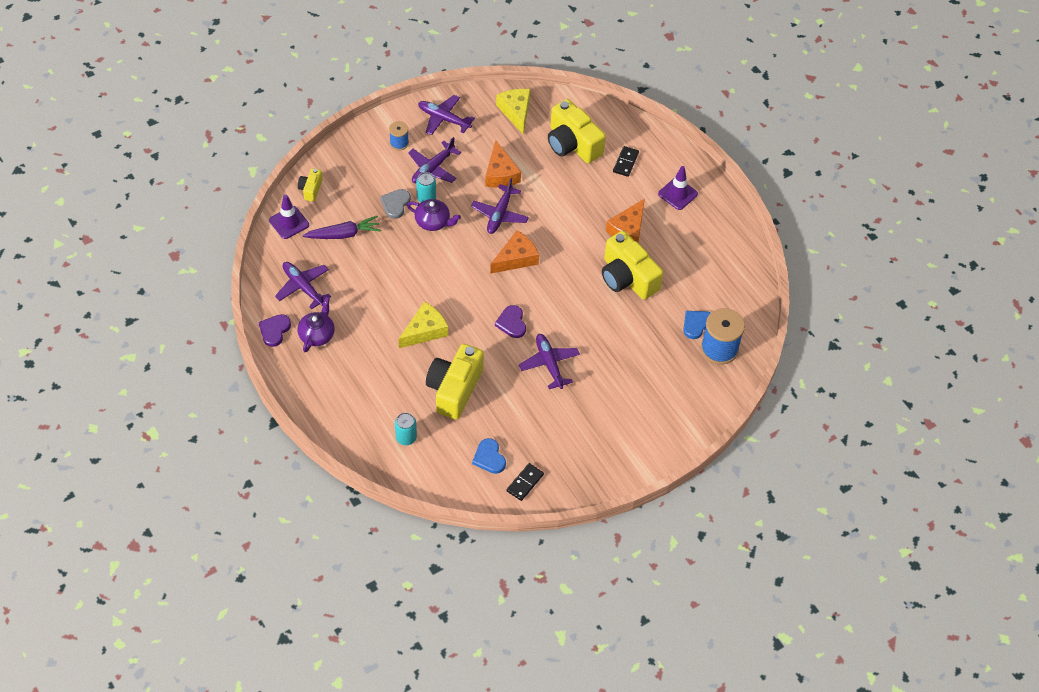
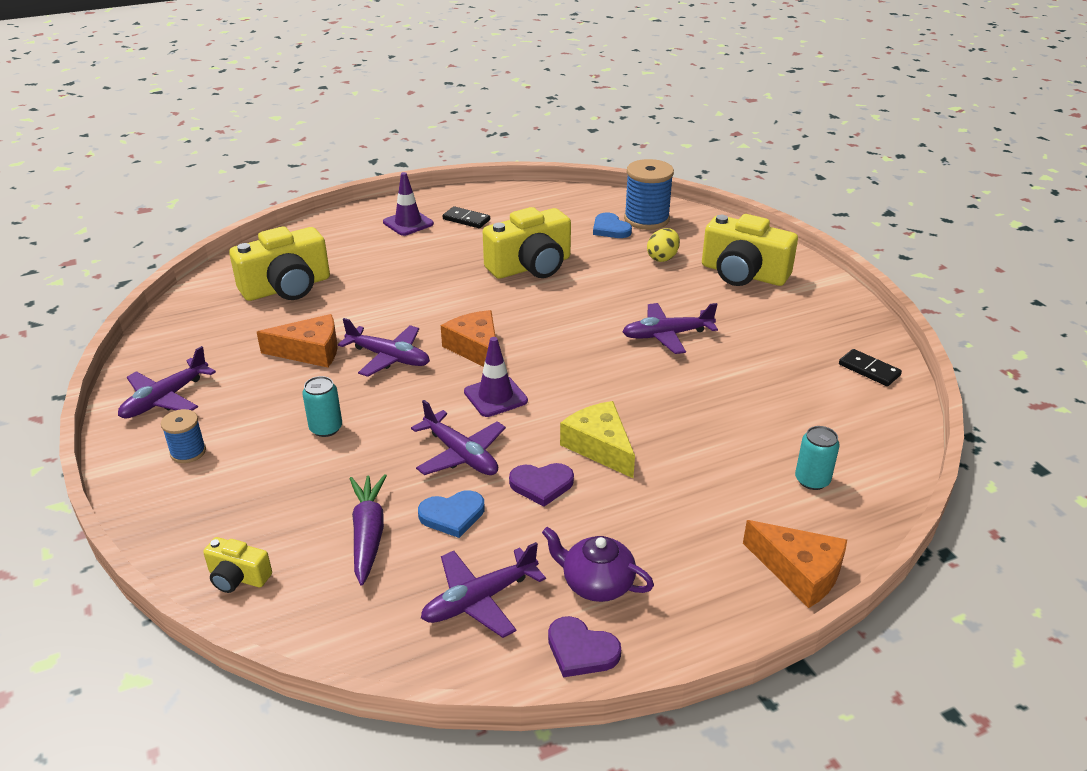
camera: 80 degrees left, 20 degrees down
purple traffic cone [269,195,309,239] -> purple traffic cone moved to [464,337,528,417]
grey heart [380,189,411,219] -> none
purple teapot [407,199,461,231] -> none
purple plane [408,137,461,183] -> purple plane moved to [411,400,506,475]
yellow camera [426,344,484,420] -> yellow camera moved to [702,214,798,286]
blue heart [472,438,506,474] -> blue heart moved to [418,490,485,538]
purple heart [495,305,526,338] -> purple heart moved to [509,463,574,507]
yellow cheese [496,89,530,135] -> none
orange cheese [606,199,645,242] -> orange cheese moved to [743,520,847,608]
black domino [613,146,639,177] -> black domino moved to [443,206,490,228]
none -> yellow egg [647,228,680,262]

